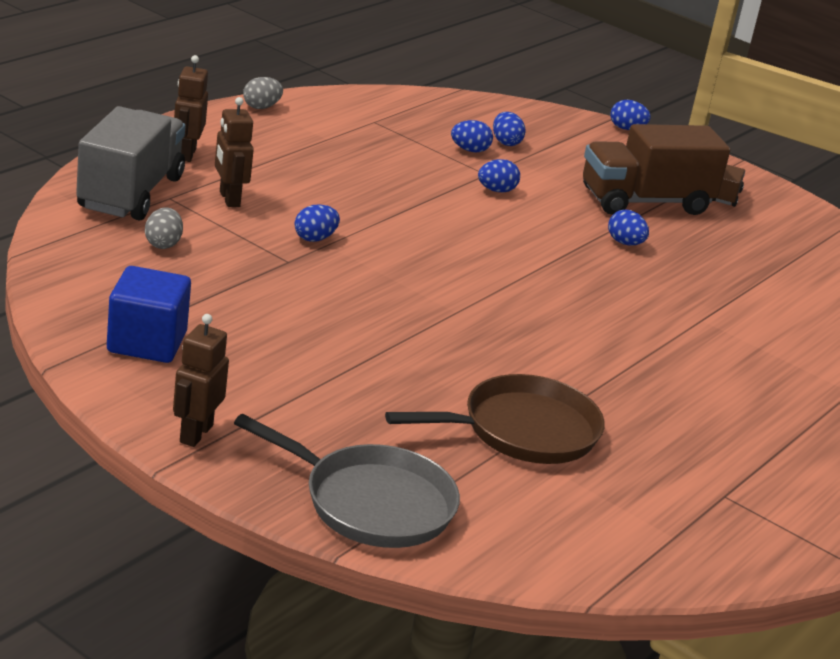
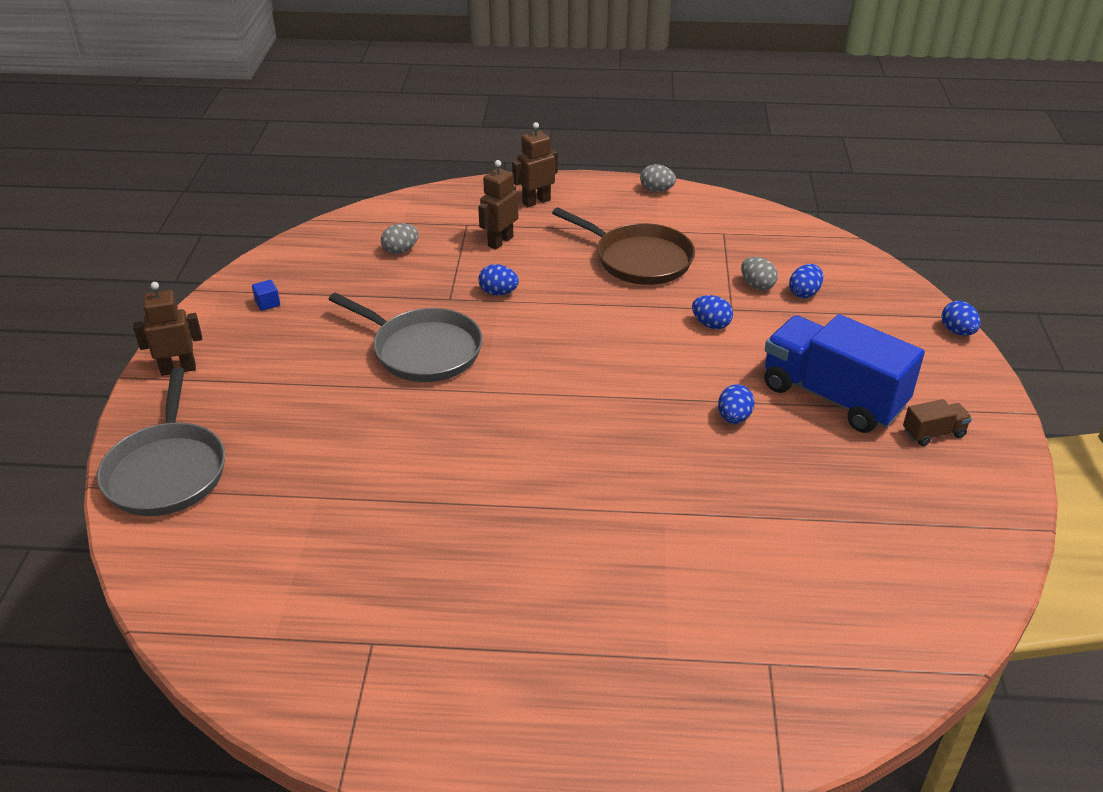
camera: 60 degrees right, 10 degrees up
grey truck [76,106,186,221] -> none
blue cube [107,266,191,363] -> blue cube [252,280,280,311], size x0.41
brown pan [385,374,605,464] -> brown pan moved to [552,207,695,285]
blue egg [451,120,493,152] -> grey egg [741,257,778,290]
brown truck [583,124,730,215] -> blue truck [764,314,925,433]
none -> grey pan [328,293,483,382]

